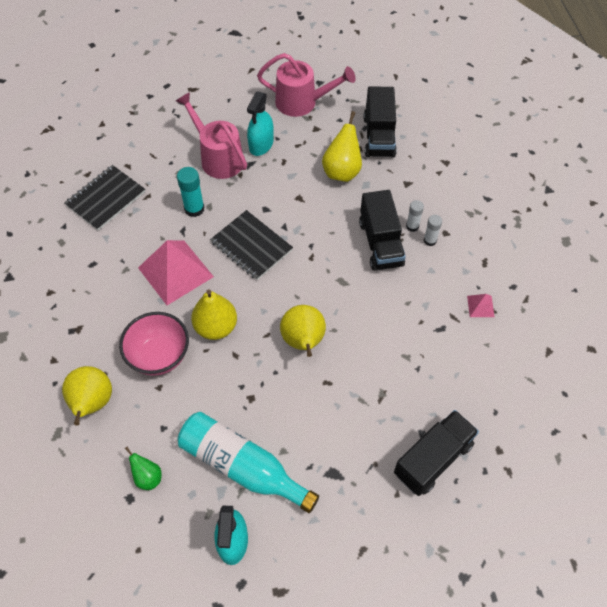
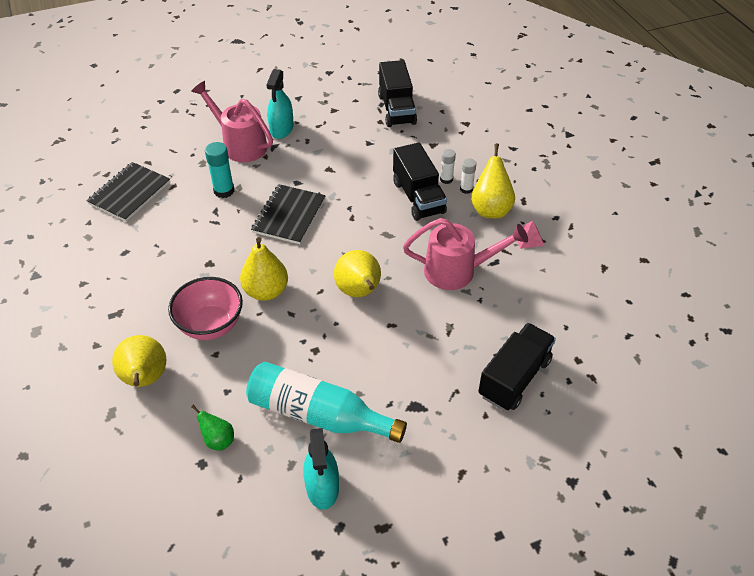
camera: 10 degrees left, 10 degrees down
pink pyramid [138,240,214,305] -> none
black notebook [210,210,293,280] -> black notebook turned 75 degrees clockwise [251,184,326,244]
pink watering can [257,53,356,117] -> pink watering can moved to [403,218,528,290]
yellow pear [322,111,362,182] -> yellow pear moved to [471,143,515,218]

